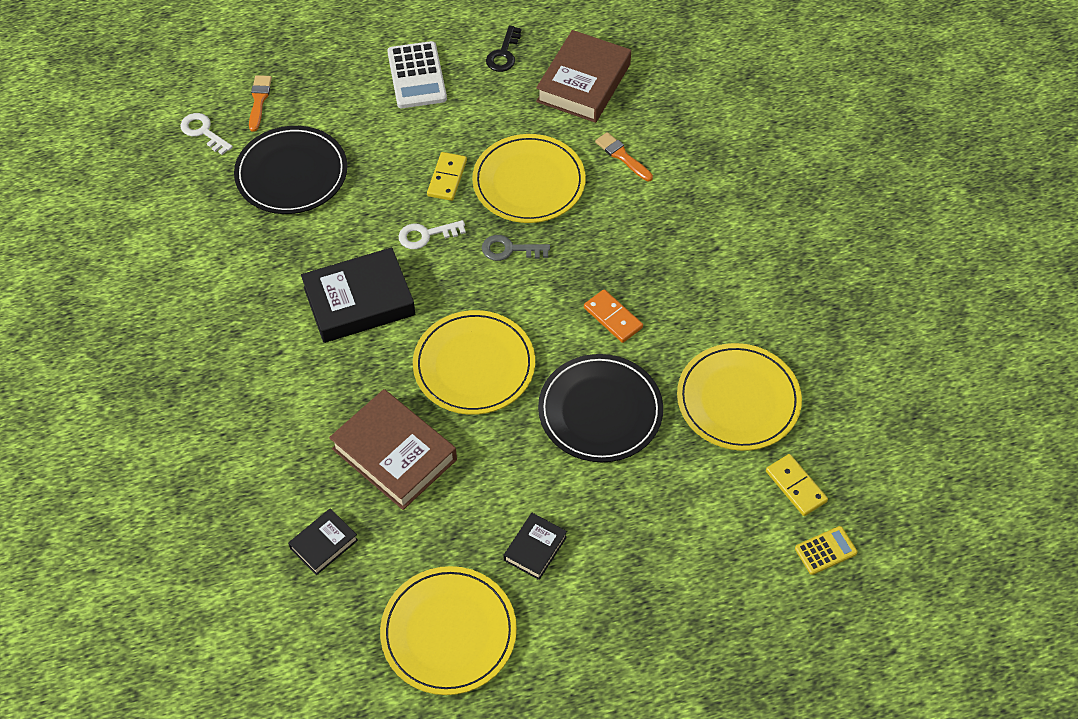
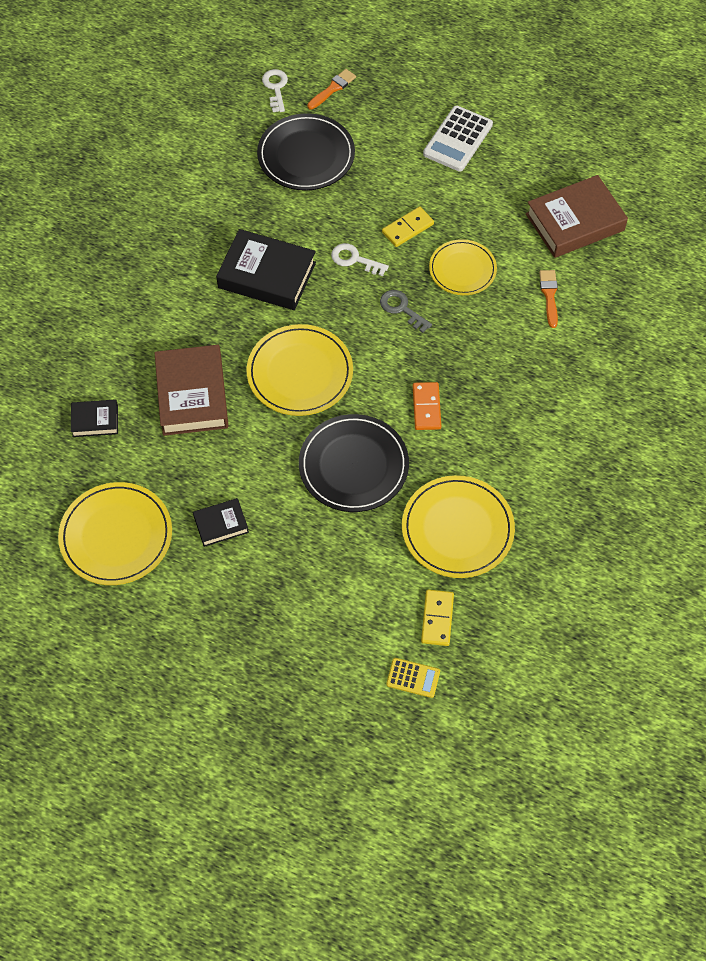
camera: 40 degrees right, 5 degrees up
yellow plate [472,134,586,223] -> yellow plate [429,239,497,295], size x0.66
black key [486,25,521,72] -> none

